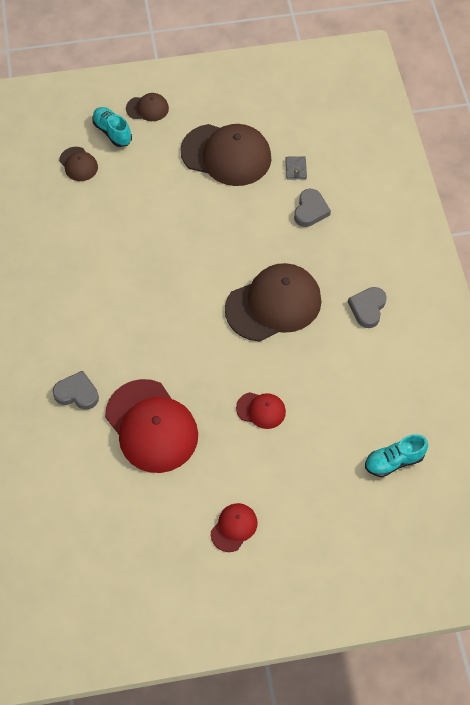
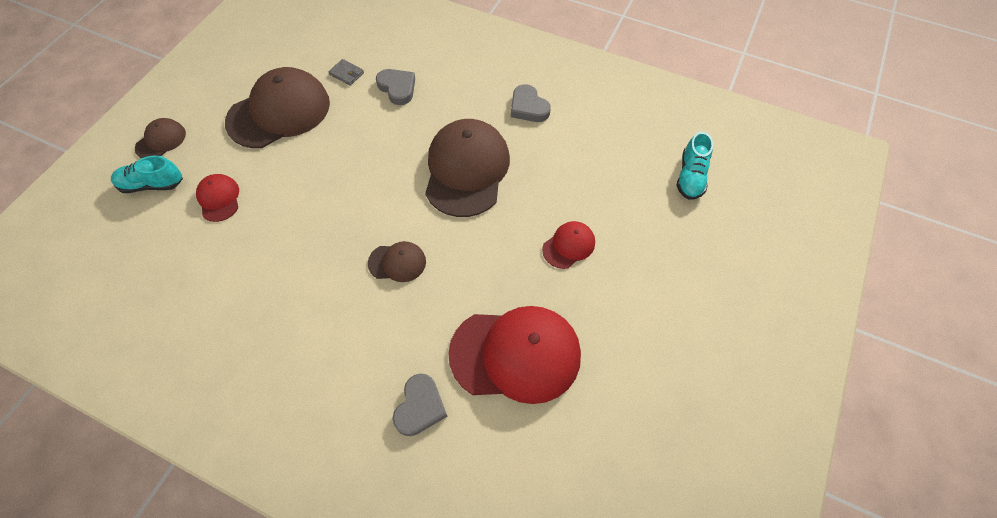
camera: 55 degrees left, 0 degrees up
grey heart [53,370,99,410] -> grey heart turned 150 degrees clockwise [392,374,447,436]
brown cap [59,147,98,181] -> brown cap moved to [368,241,426,282]
red cap [211,503,258,552] -> red cap moved to [196,174,239,222]

